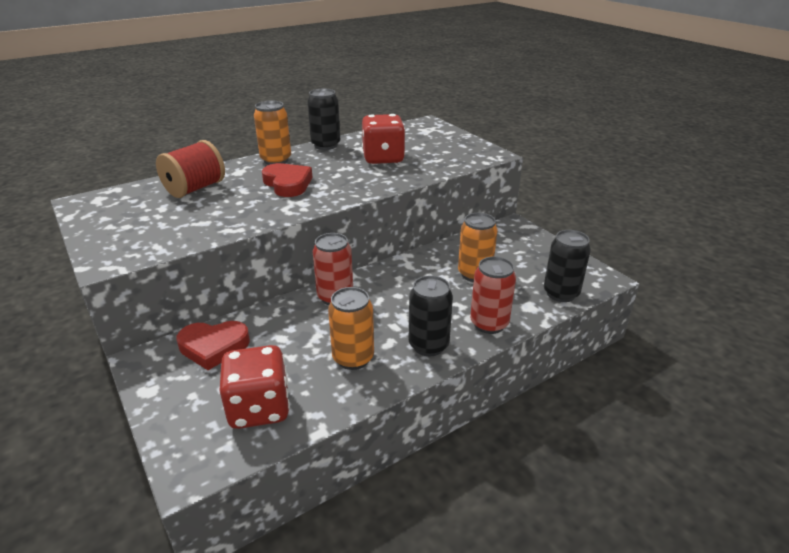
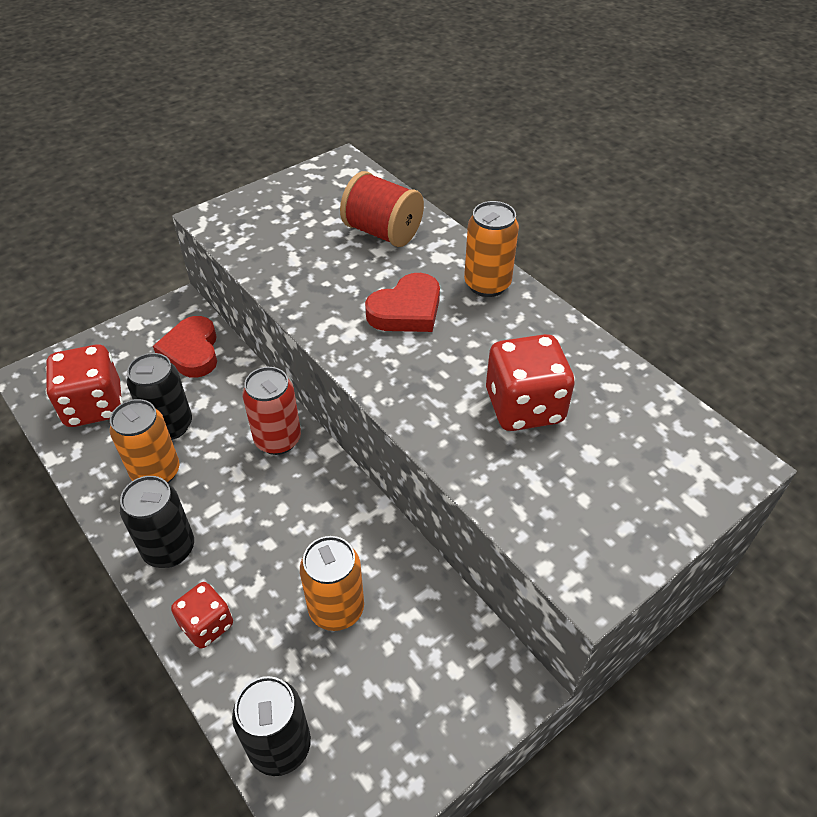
camera: 85 degrees right, 15 degrees up
black can [307,88,340,150] -> black can moved to [127,353,192,440]
red can [470,256,516,334] -> red dice [171,582,233,649]

